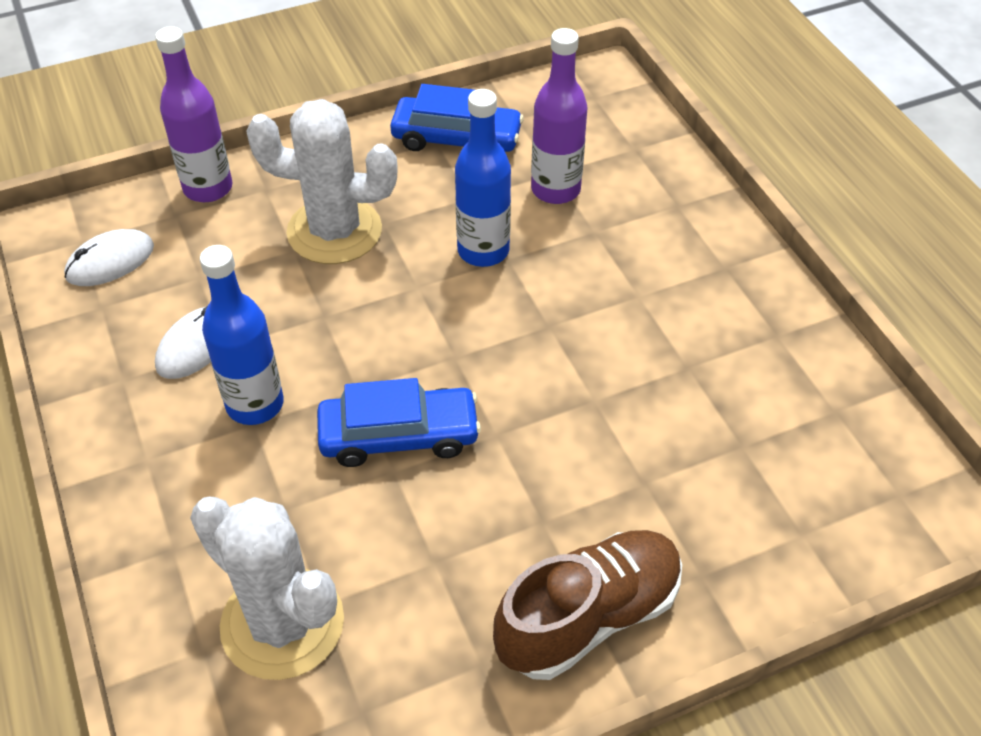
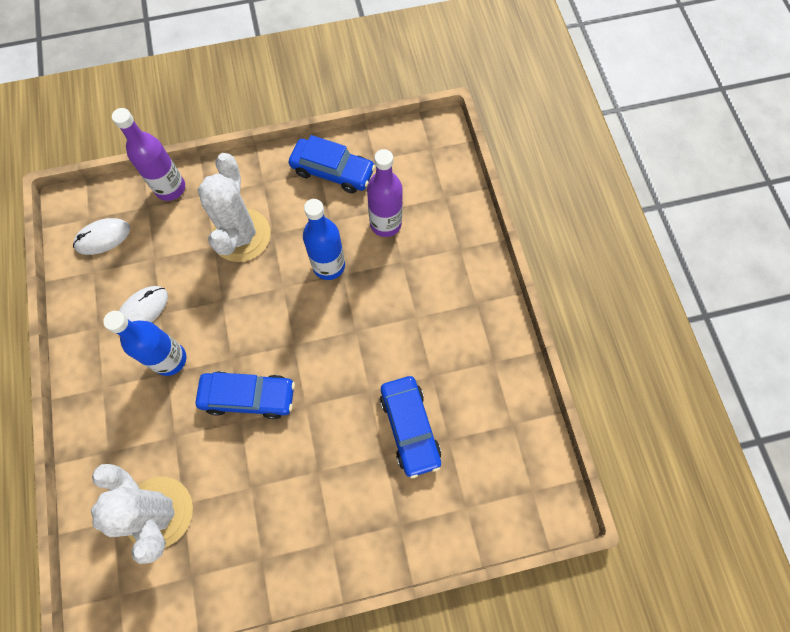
camera: 10 degrees right, 20 degrees up
white cactus [246,99,398,264] -> white cactus turned 75 degrees clockwise [197,153,271,262]
brown shoe [493,530,682,680] -> none
none -> blue car [380,376,441,479]

